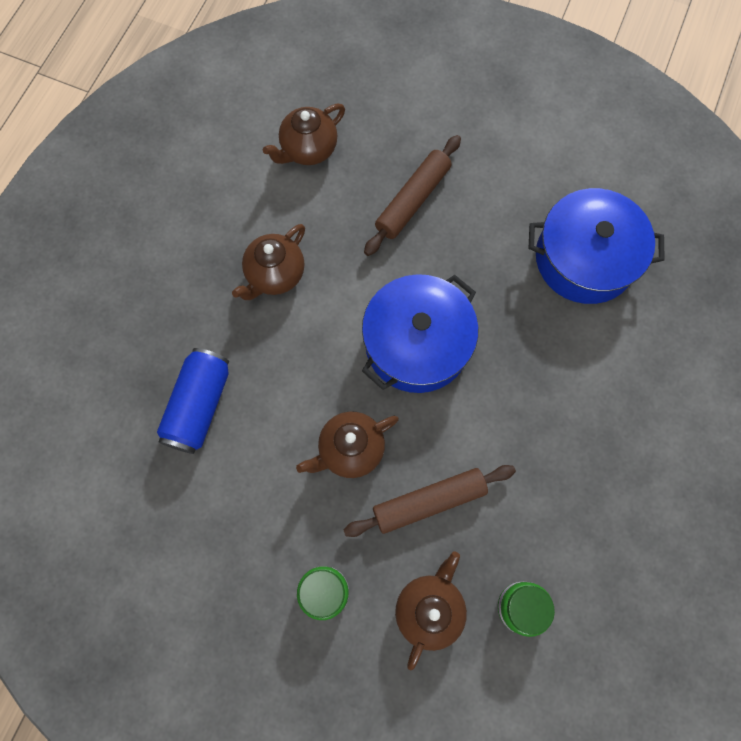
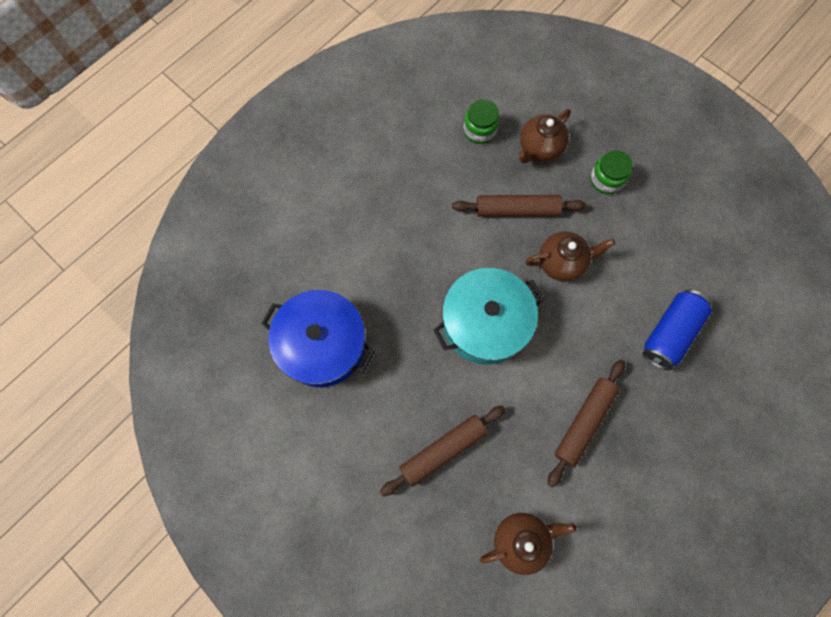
camera: 160 degrees left, 0 degrees up
brown teapot [232,224,305,300] -> brown rolling pin [548,360,625,487]
blue pot [362,274,478,393] -> turquoise pot [433,268,545,365]

